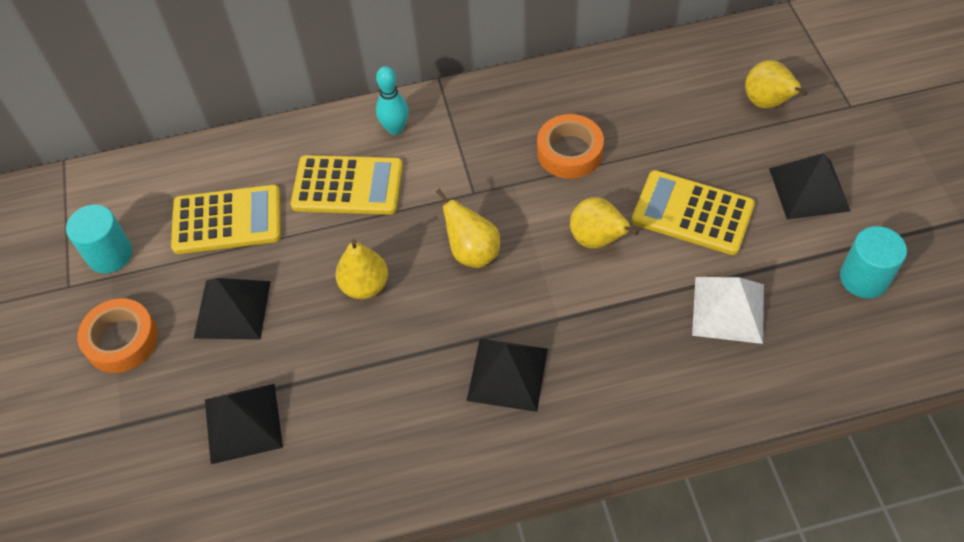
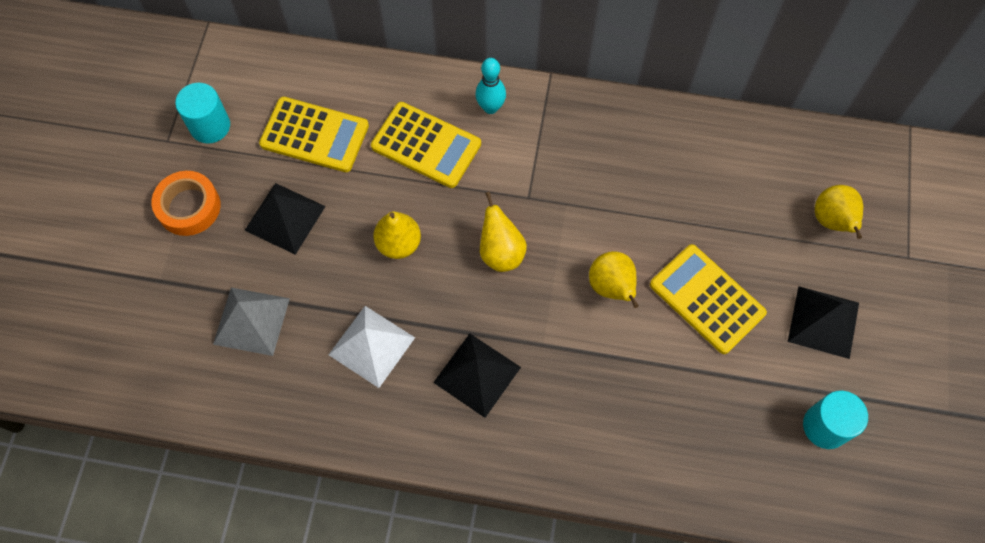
camera: 20 degrees right, 10 degrees up
black pyramid [205,384,283,464] -> grey pyramid [213,287,290,356]
orange tape [537,114,604,179] -> none
white pyramid [692,277,764,344] -> white pyramid moved to [329,306,415,388]

